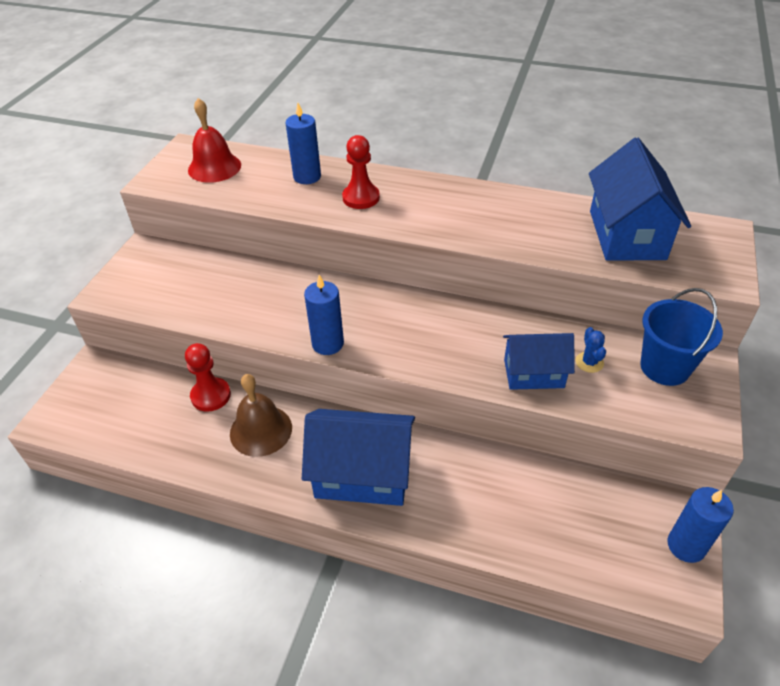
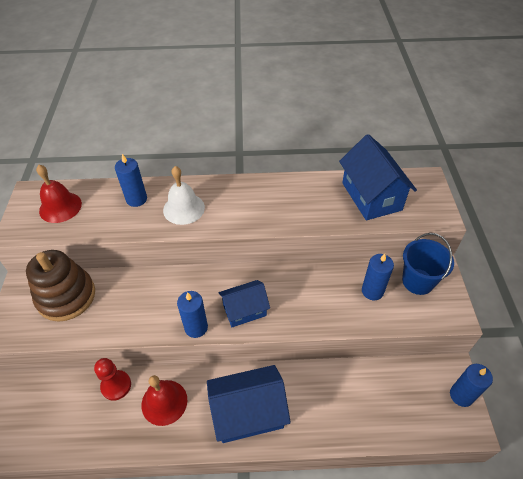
camera: 20 degrees left, 5 degrees up
brown bell [230,374,292,457] -> red bell [142,375,187,426]
red pawn [342,135,380,209] -> white bell [163,166,205,225]
blue house [503,333,575,390] -> blue house moved to [219,280,270,327]
blue cactus [575,327,606,373] -> blue candle [362,254,394,300]
none -> brown stacking toy [26,250,95,322]

